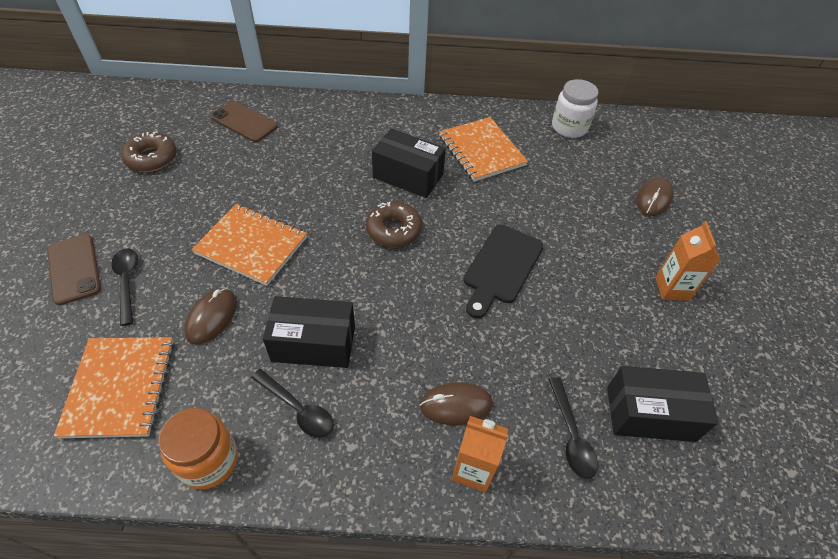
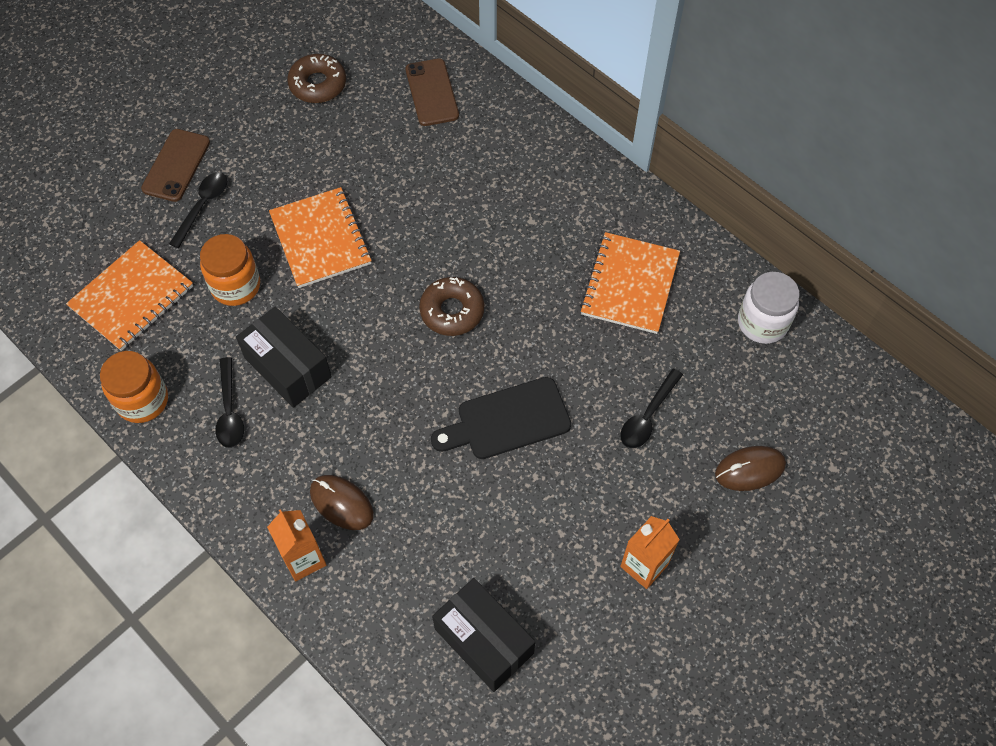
camera: 45 degrees right, 10 degrees up
brown mouse [184,288,237,345] -> orange jar [200,234,260,306]
black box [372,128,446,198] -> none
black spoon [549,377,598,479] -> black spoon moved to [620,368,683,448]

